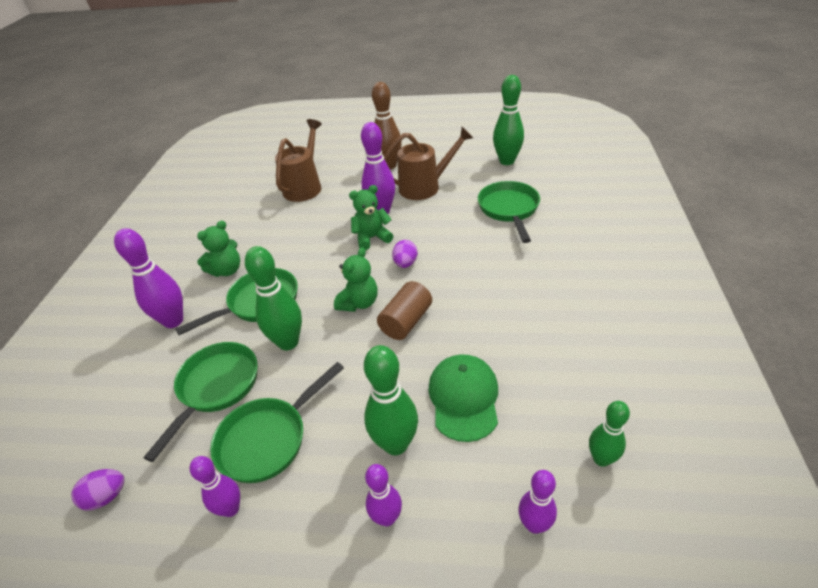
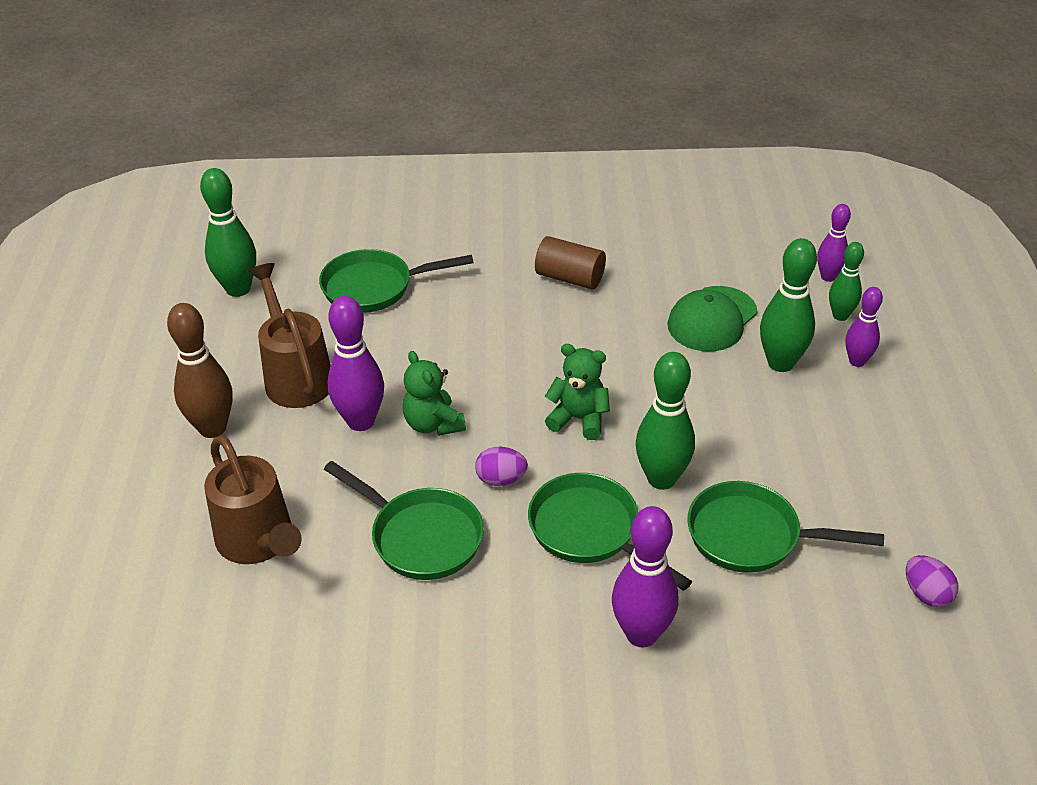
camera: 100 degrees left, 0 degrees up
purple bowling pin [190,456,240,517] -> none
green teddy bear [197,221,240,277] -> none
green pan [210,362,344,483] -> green pan moved to [324,461,484,580]
brown watering can [275,119,322,202] -> brown watering can turned 135 degrees counterclockwise [204,435,301,564]
brown cylinder [377,281,432,340] -> brown cylinder moved to [535,236,606,289]
purple egg [392,240,418,268] -> purple egg moved to [475,447,528,486]
green cap [428,354,498,442] -> green cap turned 45 degrees counterclockwise [667,286,757,351]
green bowling pin [589,401,630,467] -> green bowling pin moved to [829,242,864,321]

